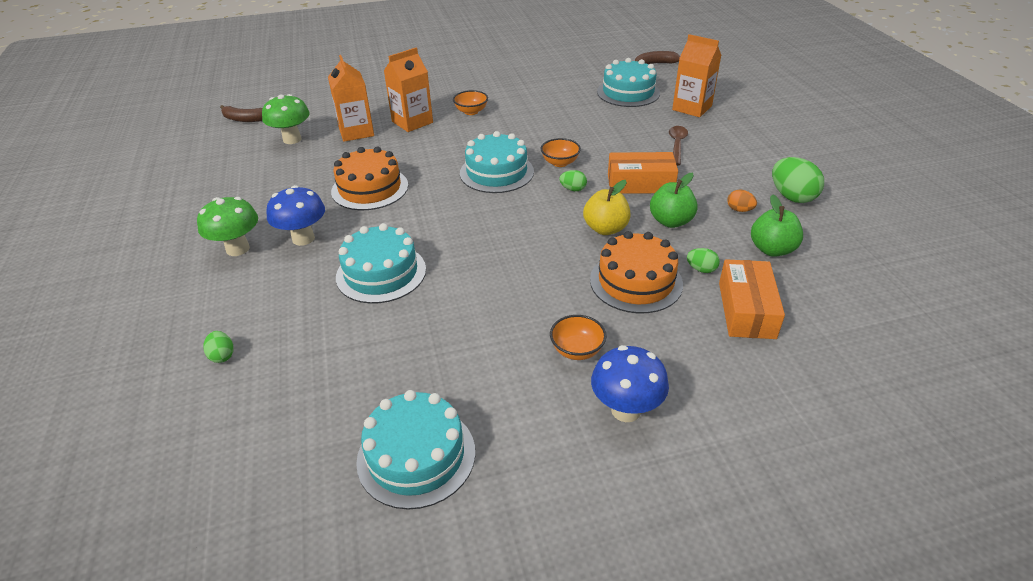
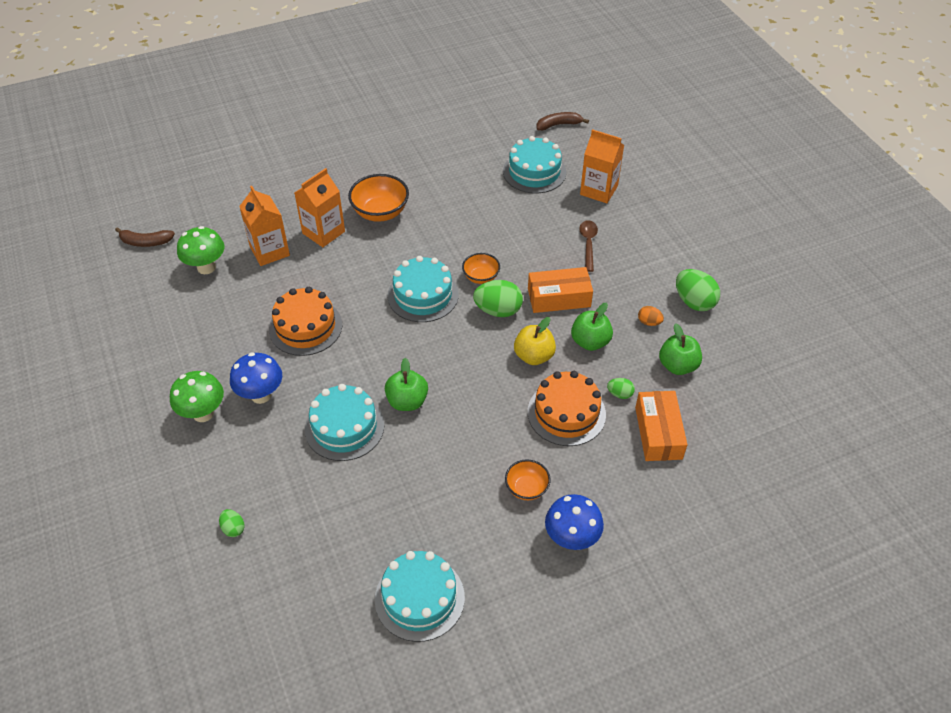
camera: 10 degrees left, 10 degrees up
orange bowl [453,90,488,115] -> orange bowl [348,174,409,222], size x1.67
green egg [560,170,587,191] -> green egg [473,280,523,317], size x1.92
none -> green apple [385,358,428,411]

